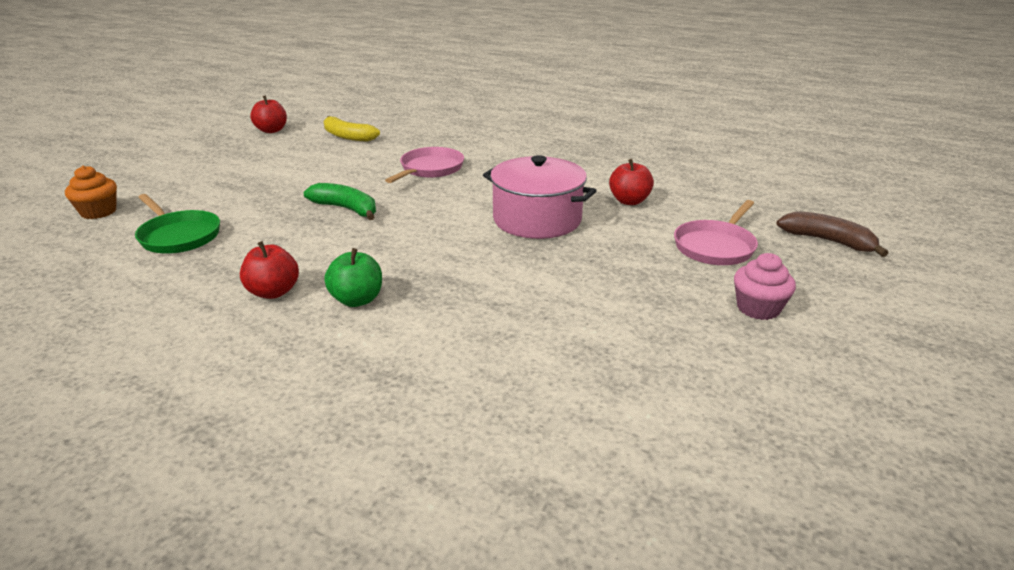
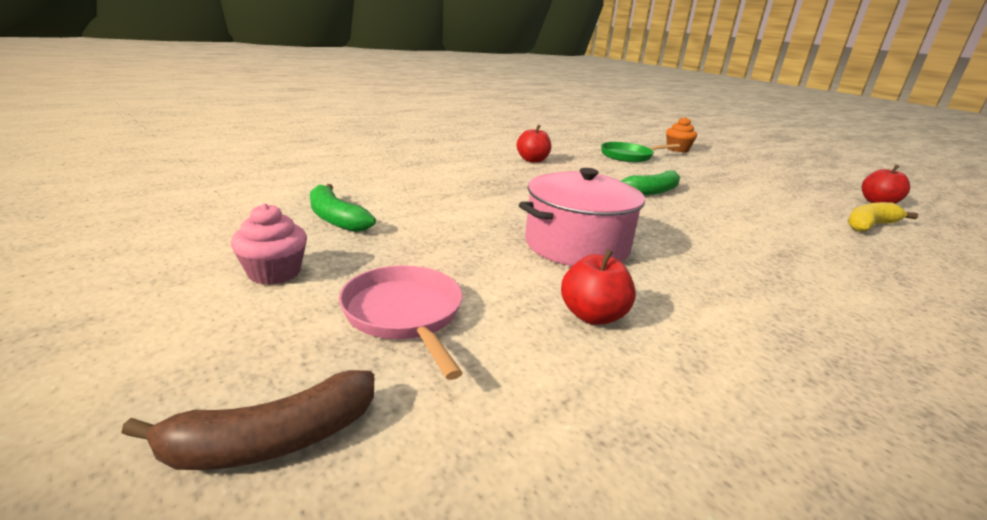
camera: 115 degrees right, 5 degrees down
green apple [324,248,382,307] -> none
pink pan [385,147,464,183] -> none
none -> green banana [310,184,376,232]

